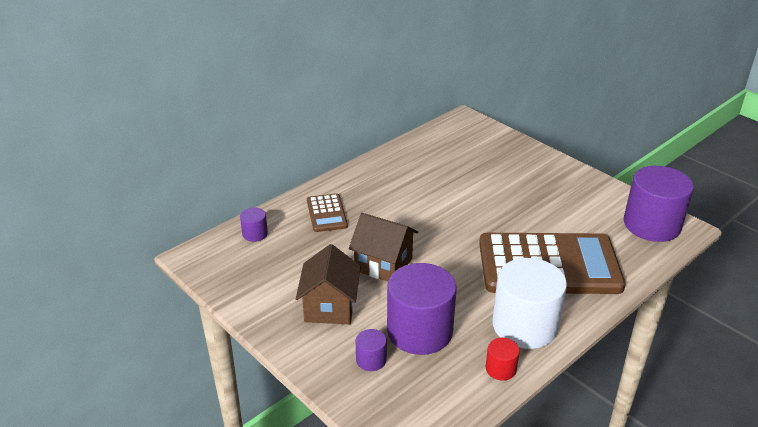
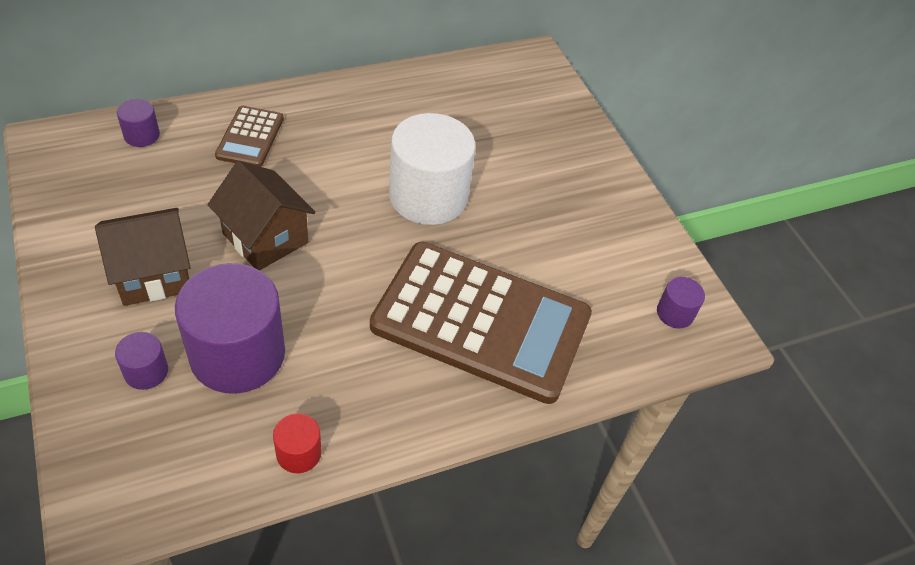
camera: 15 degrees right, 15 degrees up
brown house [296,244,361,324] -> brown house turned 45 degrees clockwise [95,208,190,306]
white cylinder [492,258,567,349] -> white cylinder moved to [389,113,476,225]
purple cylinder [624,166,694,242] -> purple cylinder [657,277,705,329], size x0.45

